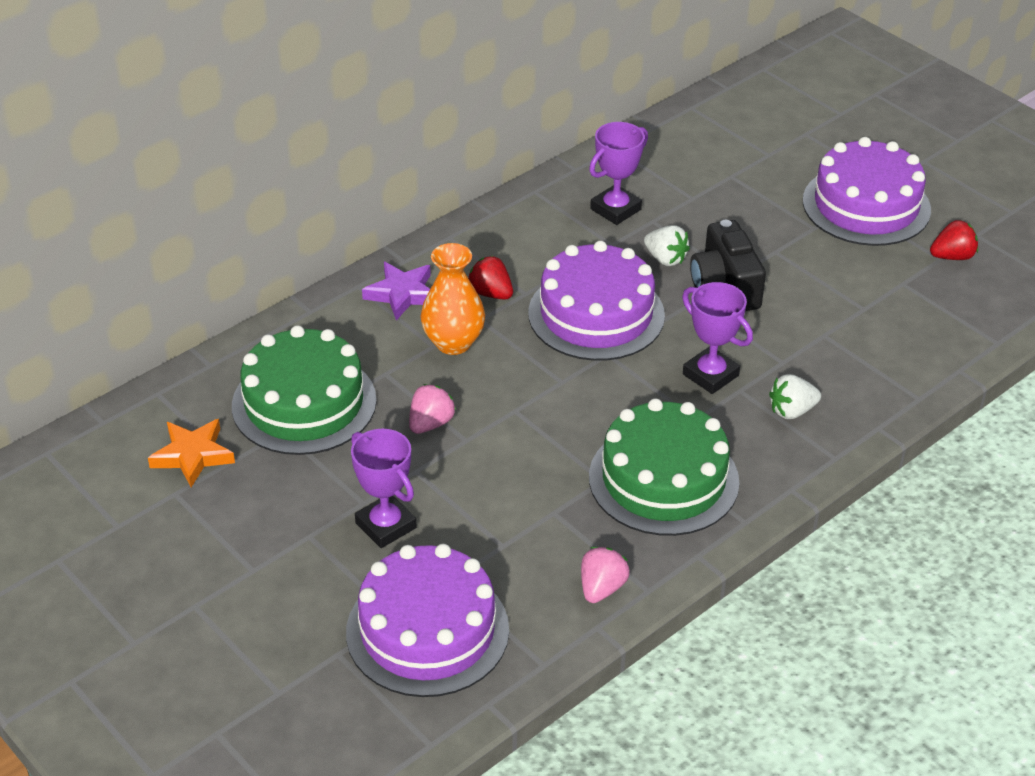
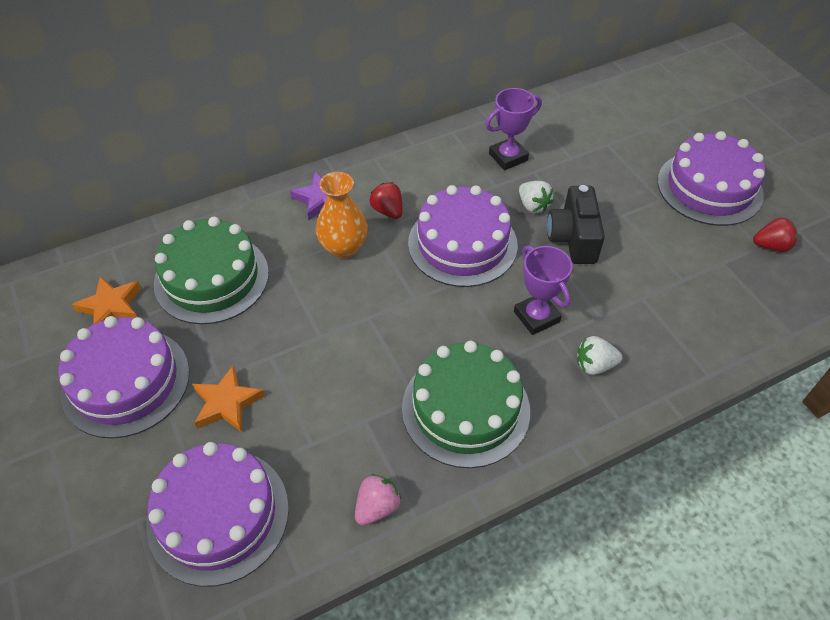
camera: 15 degrees right, 10 degrees up
purple trophy [351,429,417,548] -> orange star [192,365,265,432]
pink strawberry [409,384,456,434] -> none
none -> purple cake [58,316,190,439]

